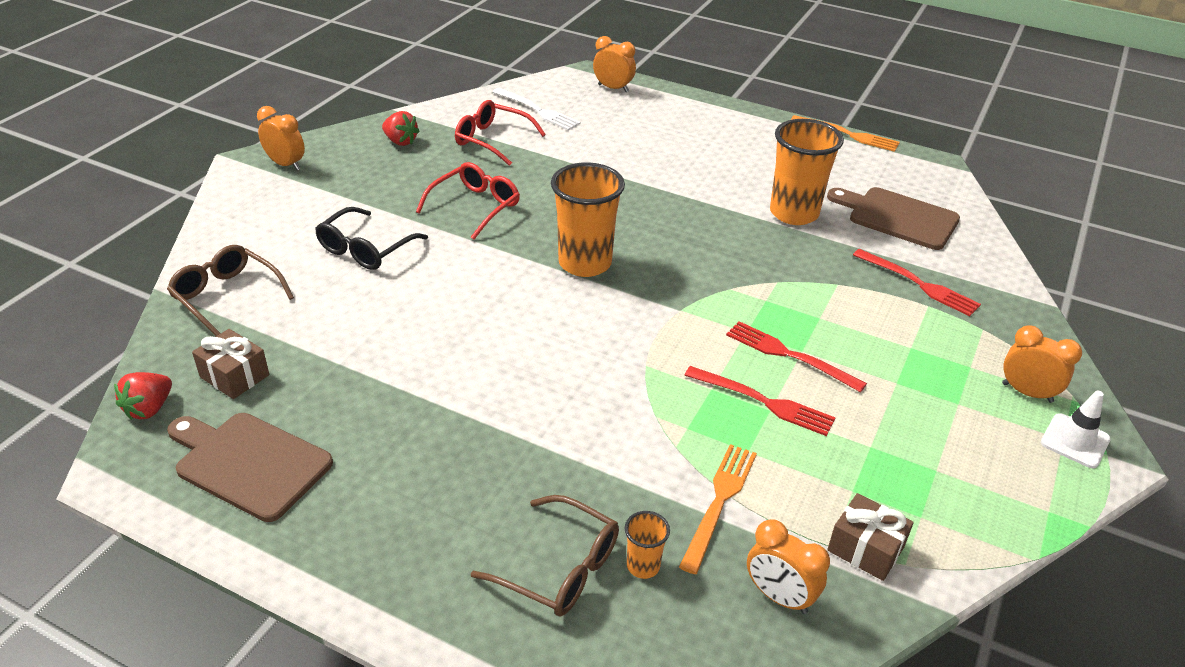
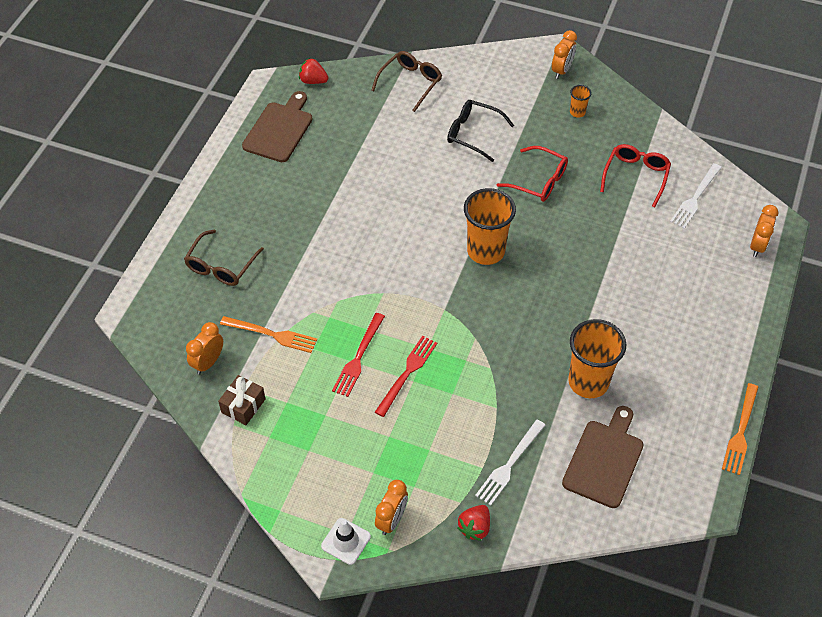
camera: 85 degrees right, 15 degrees up
brown gift [192,329,269,399] -> none
red strawberry [382,111,420,146] -> red strawberry moved to [457,505,490,541]
orange cup [625,511,670,579] -> orange cup moved to [570,85,592,118]
red fork [853,249,981,316] -> white fork [475,419,545,506]

